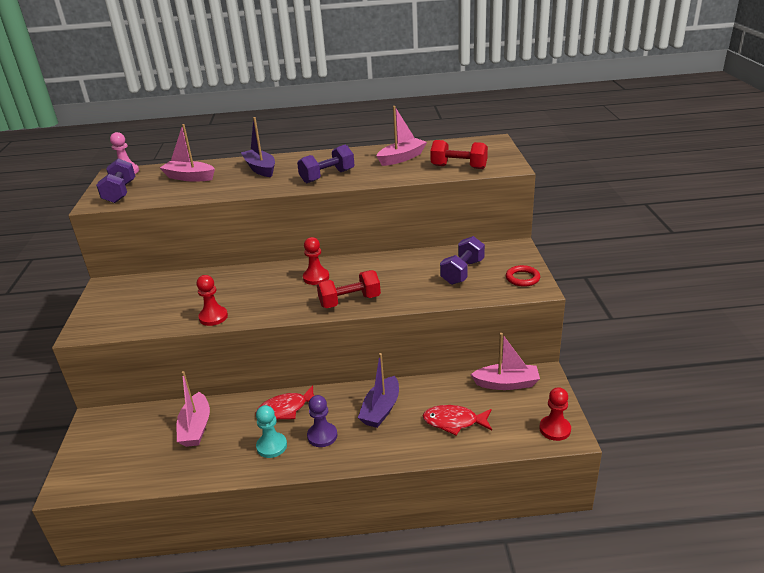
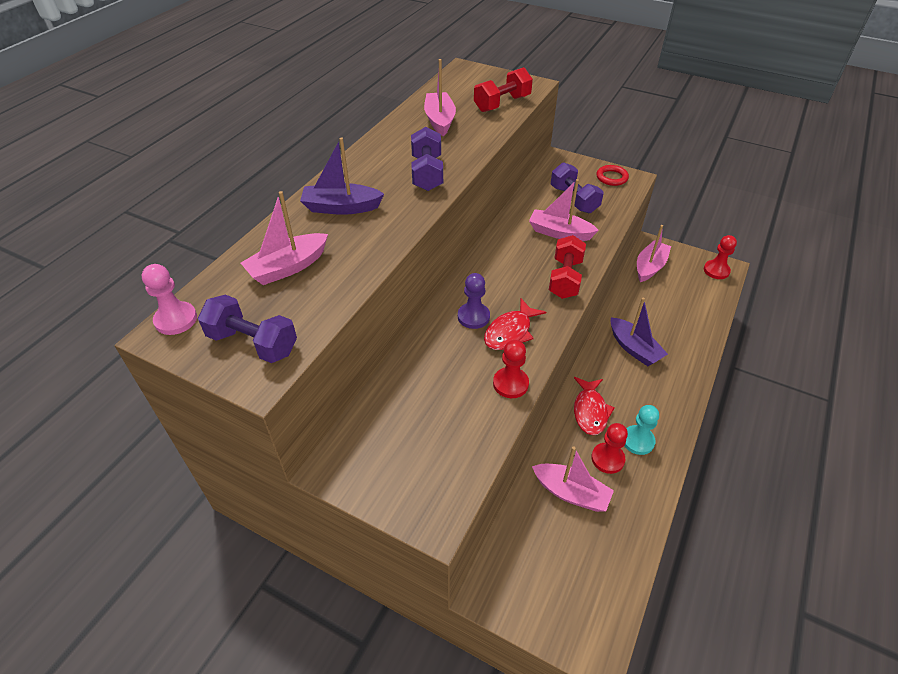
camera: 60 degrees left, 15 degrees up
red pawn [303,237,329,285] -> red pawn moved to [591,423,628,474]
purple pawn [307,395,337,447] -> purple pawn moved to [458,273,490,329]
red fish [423,405,492,435] -> red fish moved to [484,299,546,350]
none -> pink boat [529,179,599,241]

